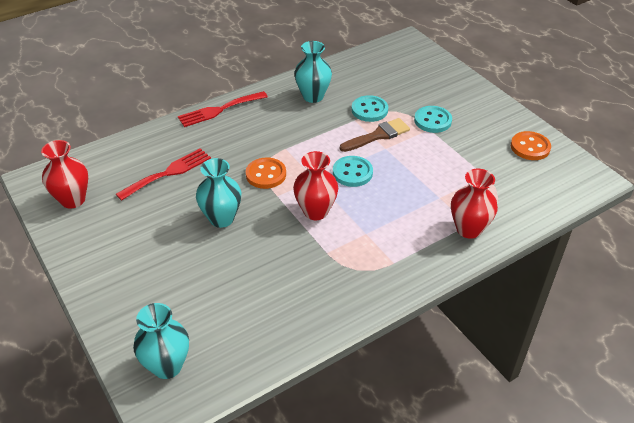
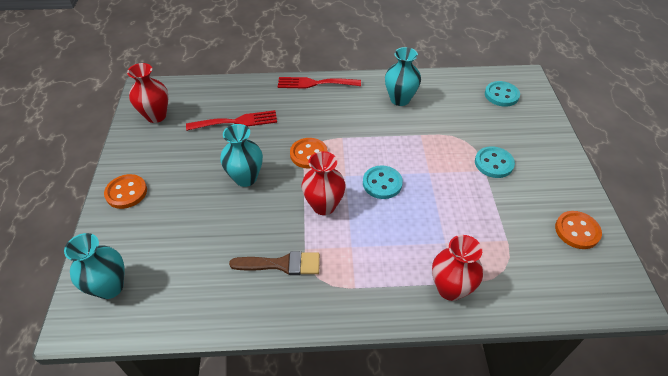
camera: 30 degrees right, 5 degrees up
brown brush [340,118,410,152] -> brown brush moved to [229,251,320,275]
turquoise button [352,95,388,122] -> turquoise button moved to [485,81,520,106]
none -> orange button [104,174,147,209]

